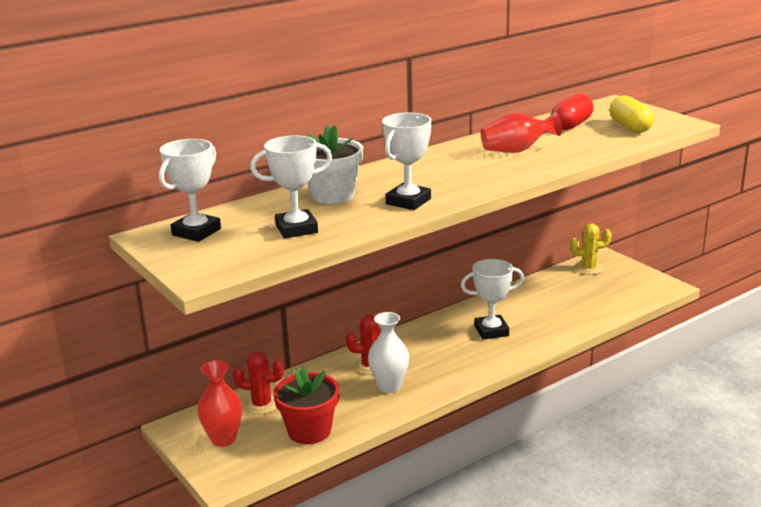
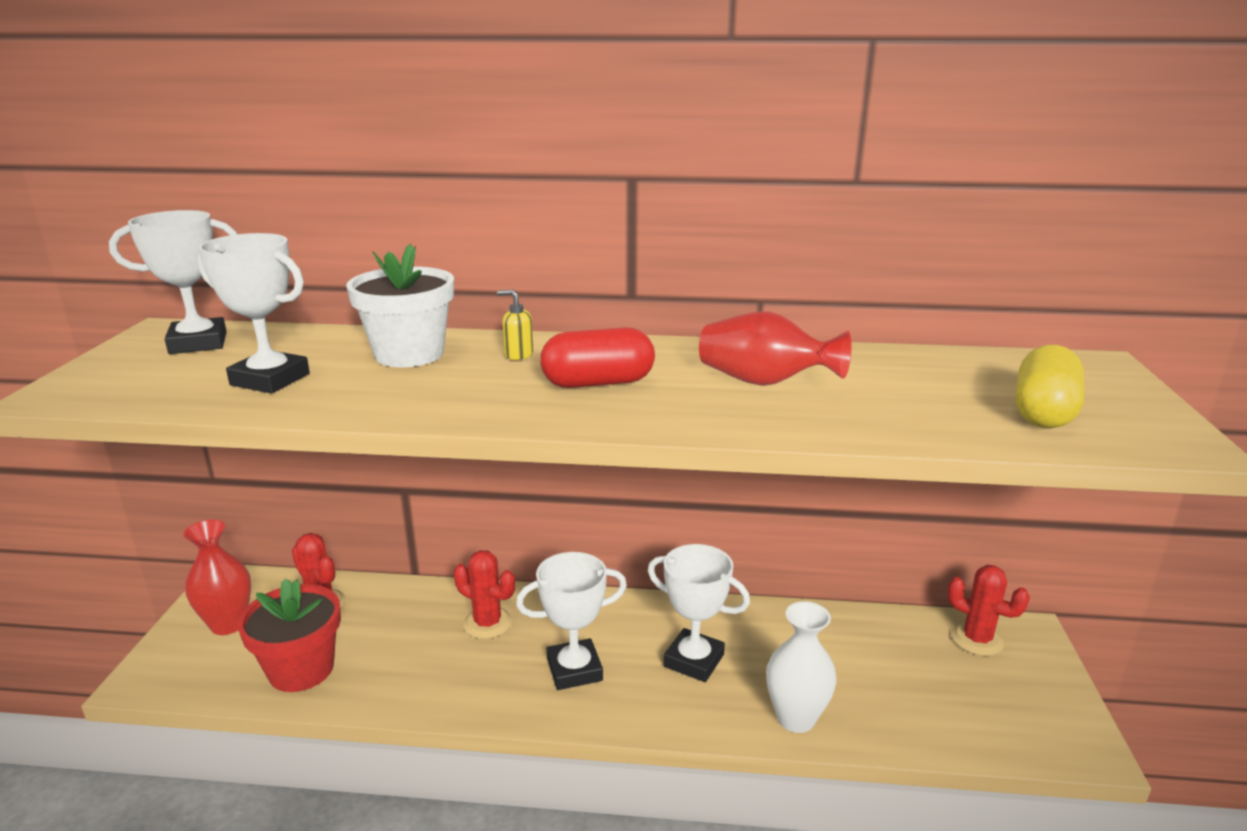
camera: 40 degrees right, 0 degrees up
white vase [368,312,409,393] -> white vase moved to [766,601,837,733]
white trophy [382,113,431,210] -> white trophy moved to [516,552,627,690]
red capsule [551,94,594,130] -> red capsule moved to [540,327,655,388]
yellow cactus [570,224,611,275] -> red cactus [947,565,1030,656]
none -> yellow soap dispenser [497,289,533,360]

